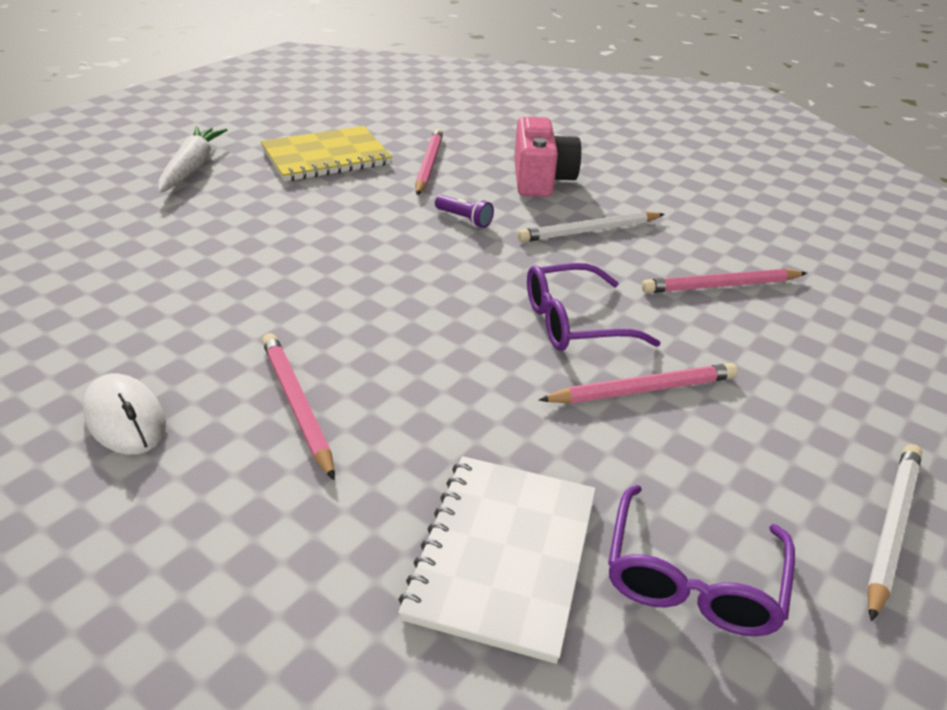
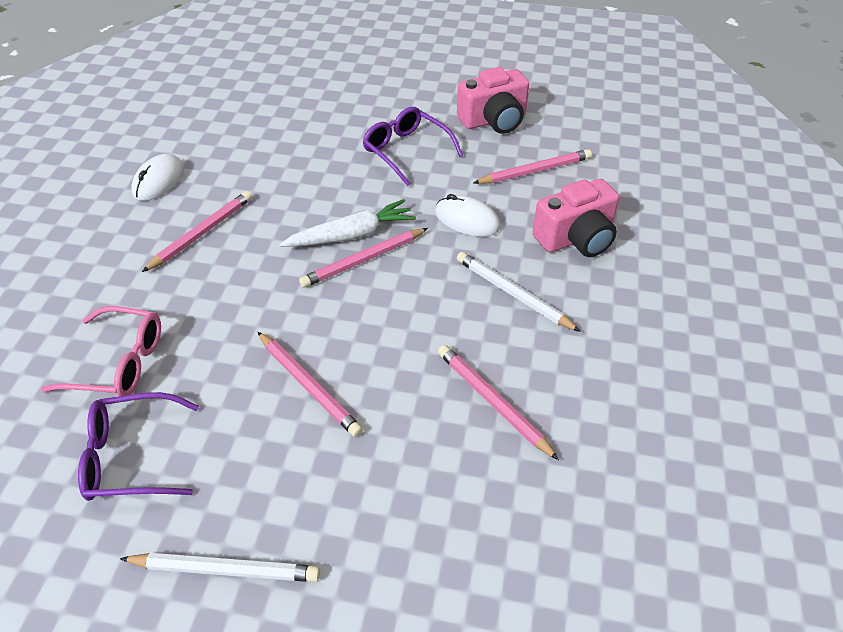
camera: 65 degrees right, 10 degrees up
white carrot [158,127,227,193] -> white carrot moved to [279,199,416,247]
yellow notebook [261,126,392,181] -> pink camera [457,67,529,134]
white notebook [398,456,596,664] -> pink glasses [41,306,161,396]
purple flashlight [435,195,494,228] -> white mouse [435,194,500,237]
purple glasses [527,263,661,351] -> purple glasses moved to [362,107,463,186]
none -> pink pencil [299,228,428,288]

